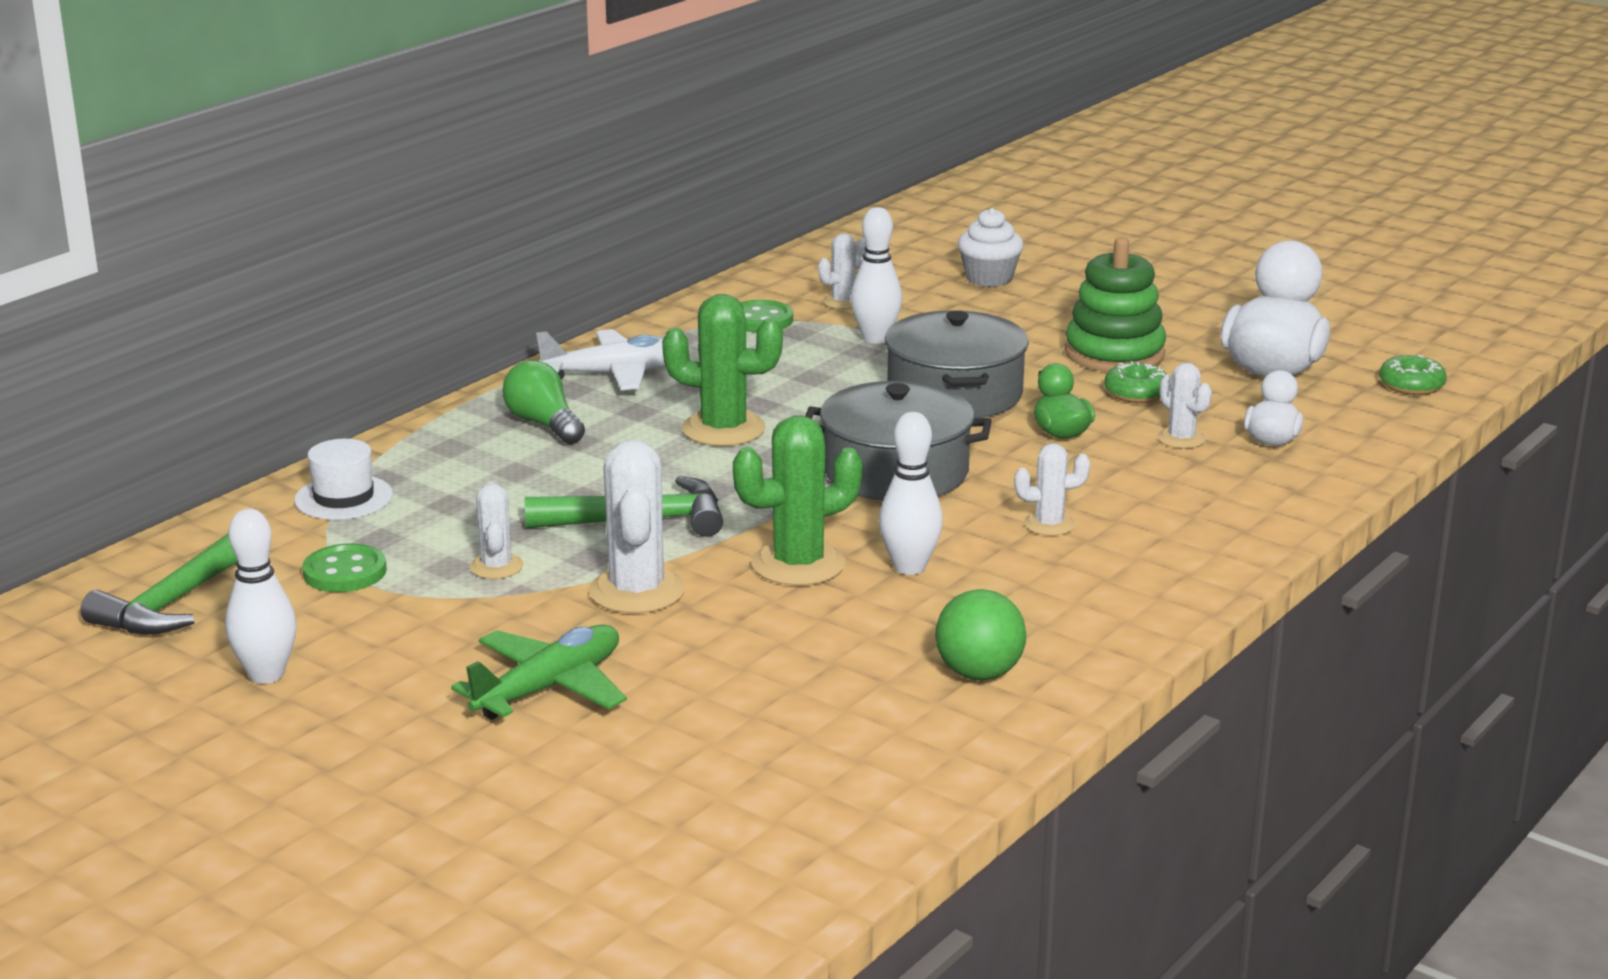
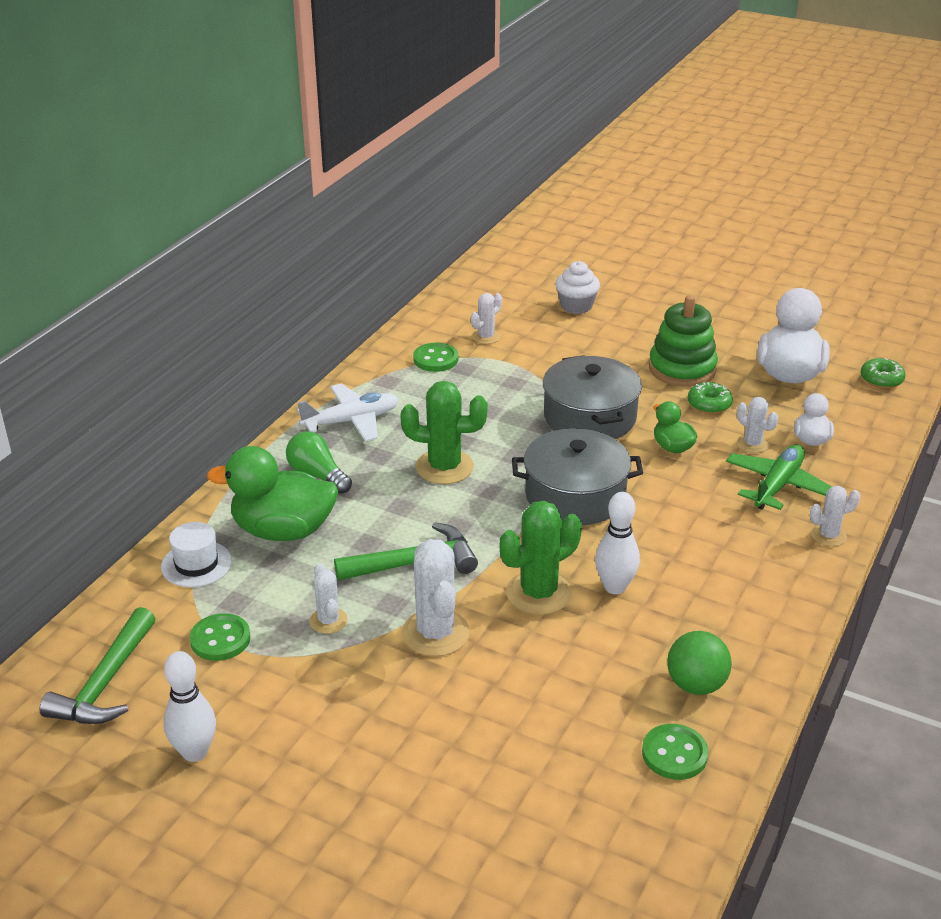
camera: 10 degrees left, 10 degrees up
green plane [451,624,627,720] -> green plane moved to [726,444,832,510]
white bowling pin [850,207,902,344] -> none
white cactus [1014,443,1090,536] -> white cactus moved to [810,486,860,547]
none -> green duck [207,446,338,541]
none -> green button [642,724,709,780]

